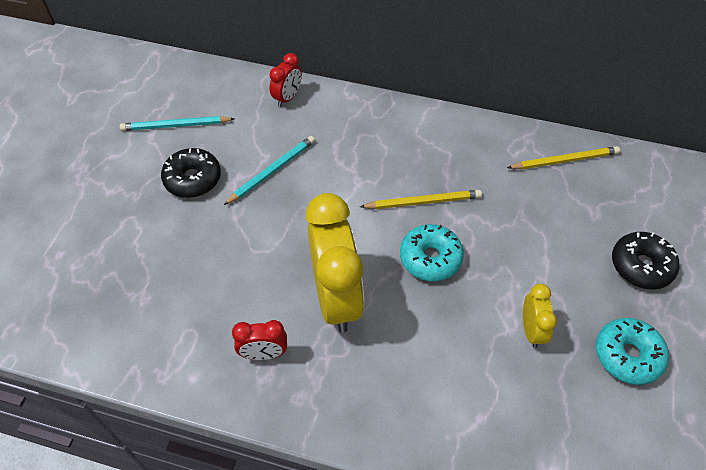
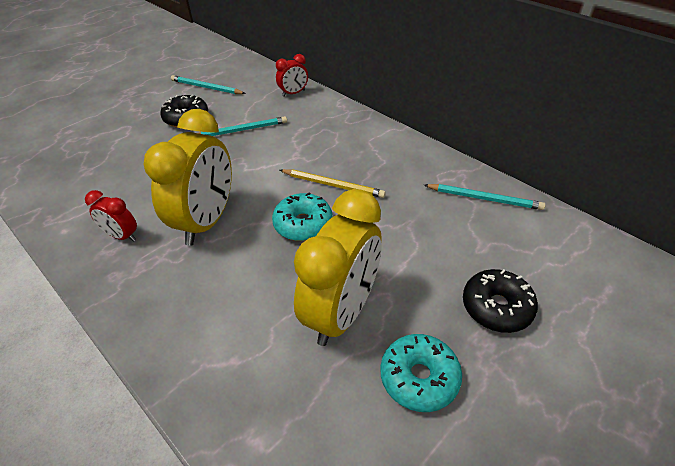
camera: 30 degrees right, 10 degrees down
yellow pencil [507,146,620,169] -> turquoise pencil [424,184,545,210]
yellow clock [523,284,557,348] -> yellow clock [294,189,382,346], size x2.11

